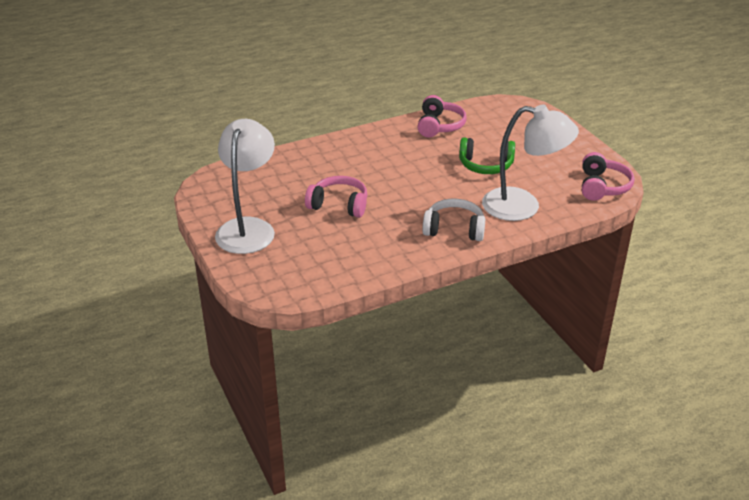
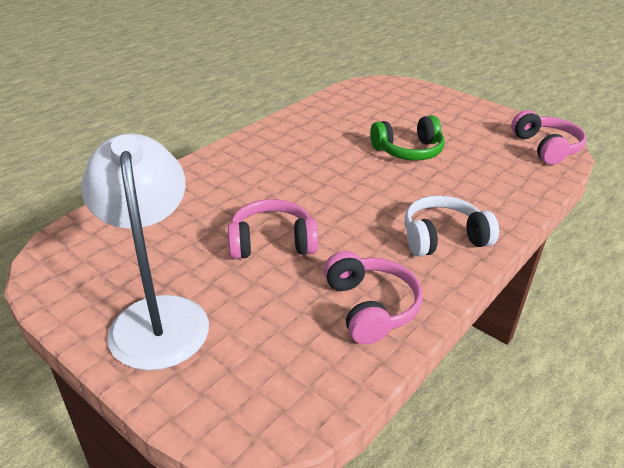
camera: 25 degrees left, 0 degrees up
pink headphones [417,95,467,137] -> pink headphones moved to [324,251,423,345]
white lamp [482,105,579,221] -> none

